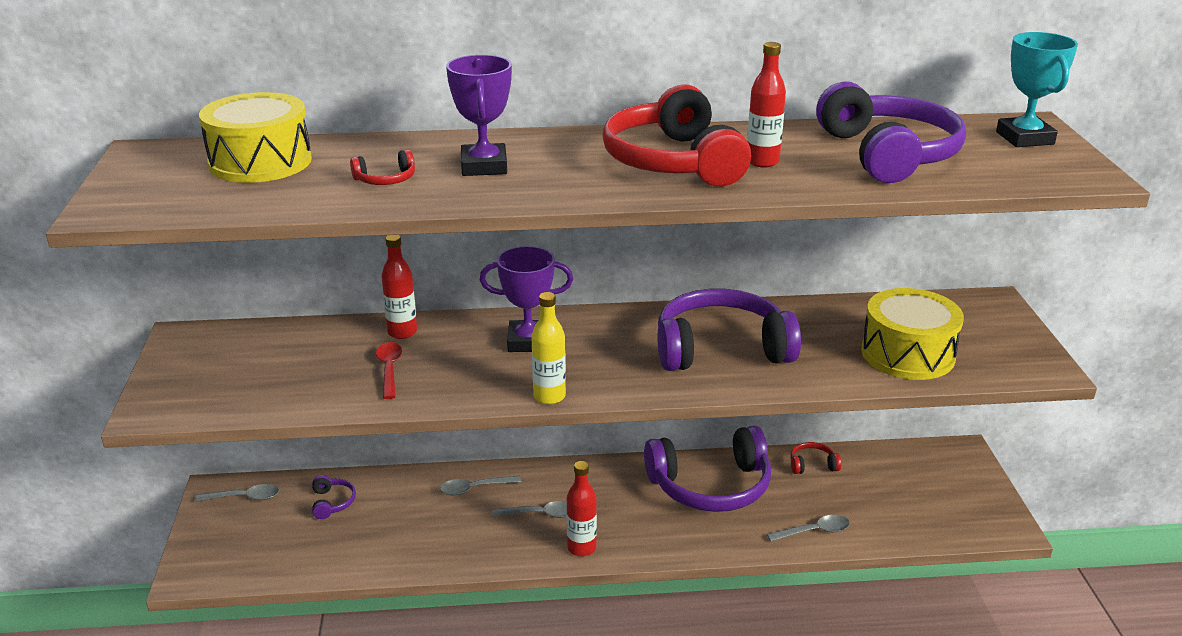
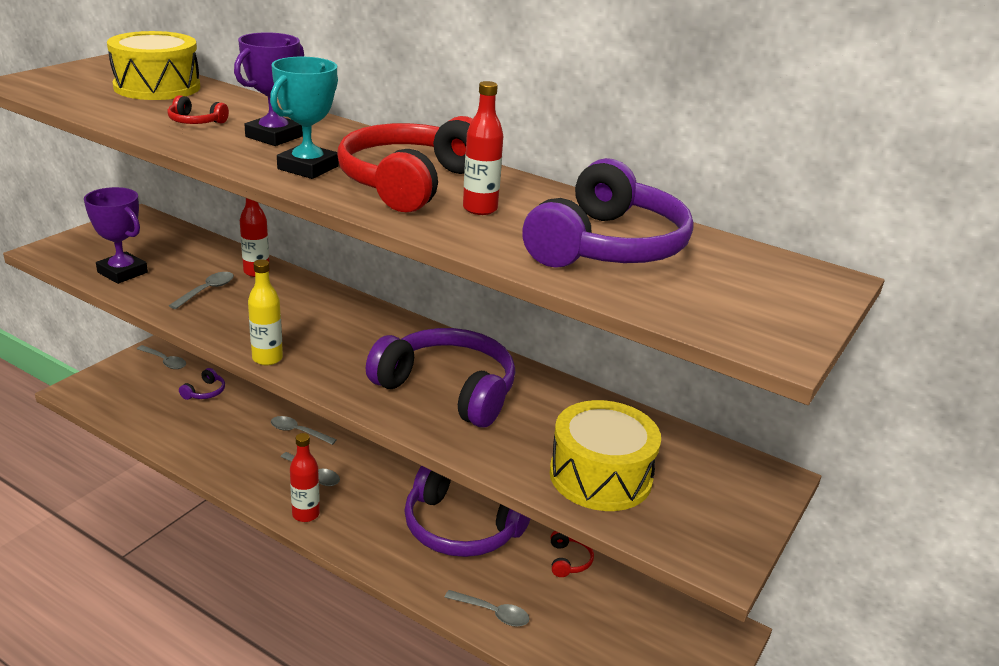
camera: 35 degrees right, 0 degrees up
red spoon [376,342,402,399] -> grey spoon [169,272,234,309]
purple trophy [480,246,573,352] -> purple trophy moved to [84,187,148,284]
red headphones [790,442,841,474] -> red headphones turned 60 degrees clockwise [550,531,594,577]
turquoise trophy [996,32,1078,147] -> turquoise trophy moved to [270,57,339,179]

